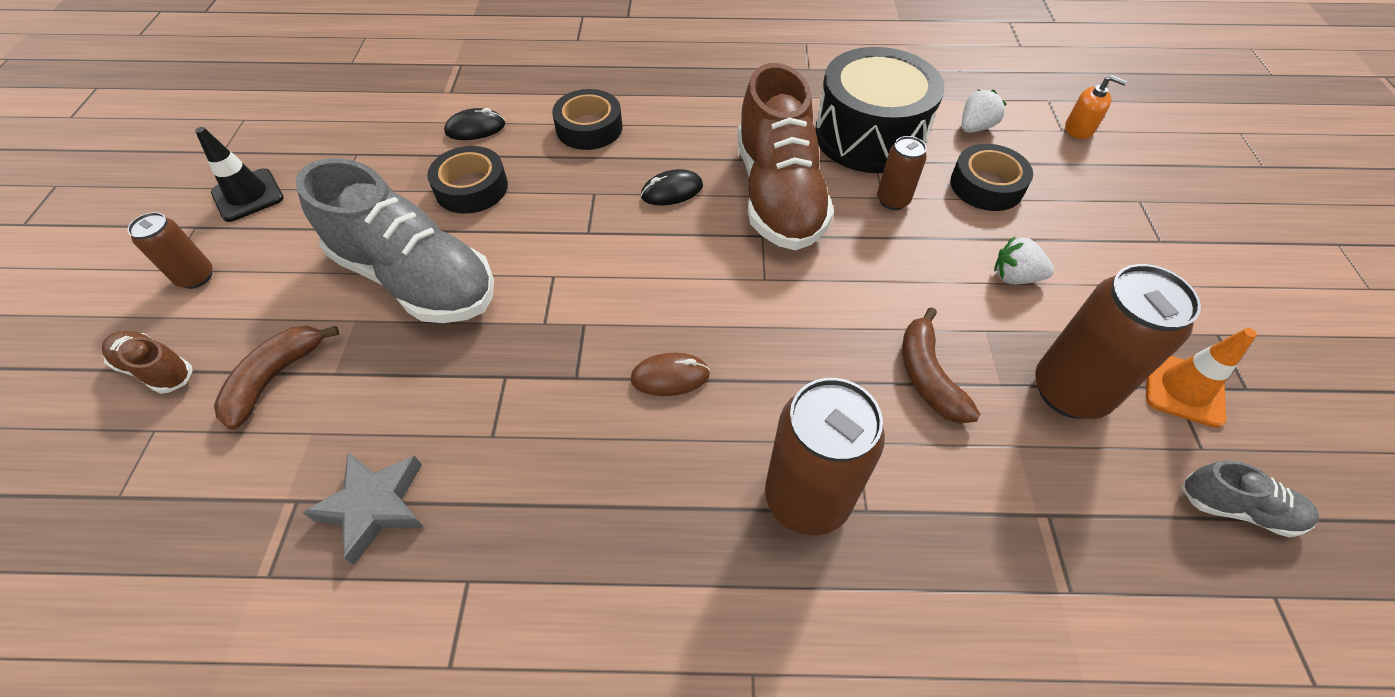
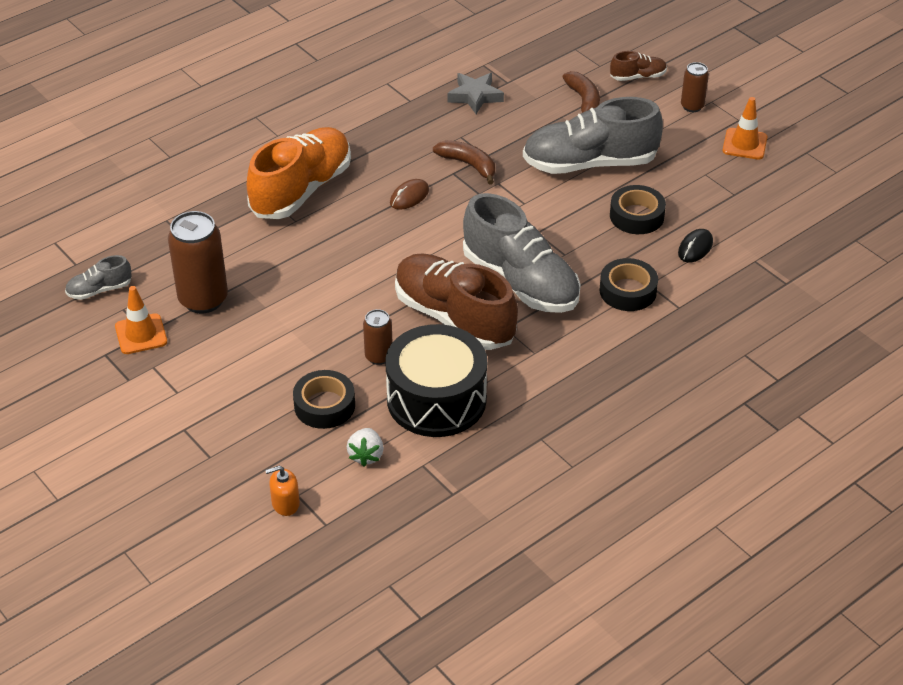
camera: 140 degrees right, 10 degrees down
black traffic cone [195,127,284,222] -> orange traffic cone [722,97,767,159]
black mouse [641,169,703,205] -> grey shoe [463,193,581,313]
brown can [765,378,885,536] -> orange shoe [247,127,351,219]
brown banana [902,307,980,424] -> brown banana moved to [433,140,495,185]
white strawberry [994,236,1054,284] -> none

